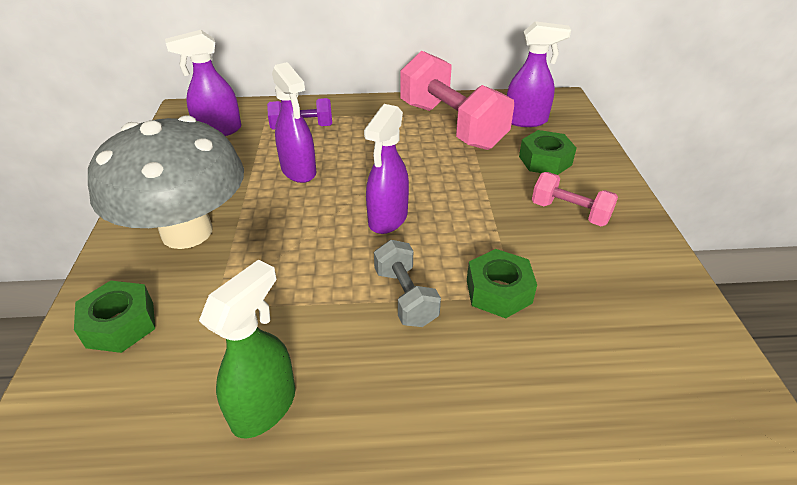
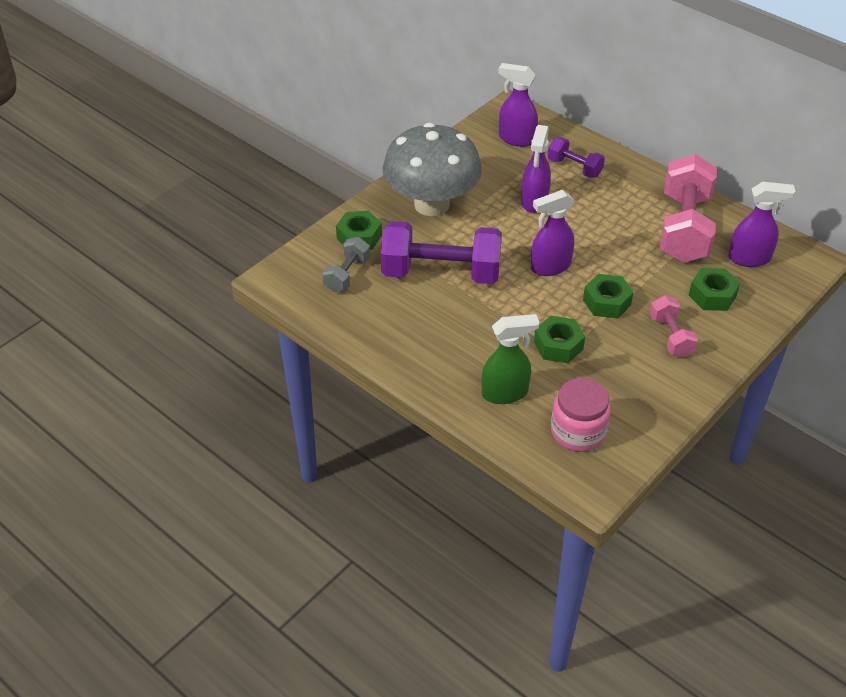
camera: 45 degrees right, 5 degrees up
green spray bottle [199,260,295,439] -> green spray bottle moved to [482,314,540,404]
grey dumbbell [374,240,441,327] -> grey dumbbell moved to [322,237,370,292]
purple spray bottle [507,21,571,127] -> purple spray bottle turned 45 degrees counterclockwise [729,182,796,267]
none -> purple dumbbell [381,221,502,284]
none -> pink jar [551,378,611,452]
none -> green nut [583,274,634,319]

